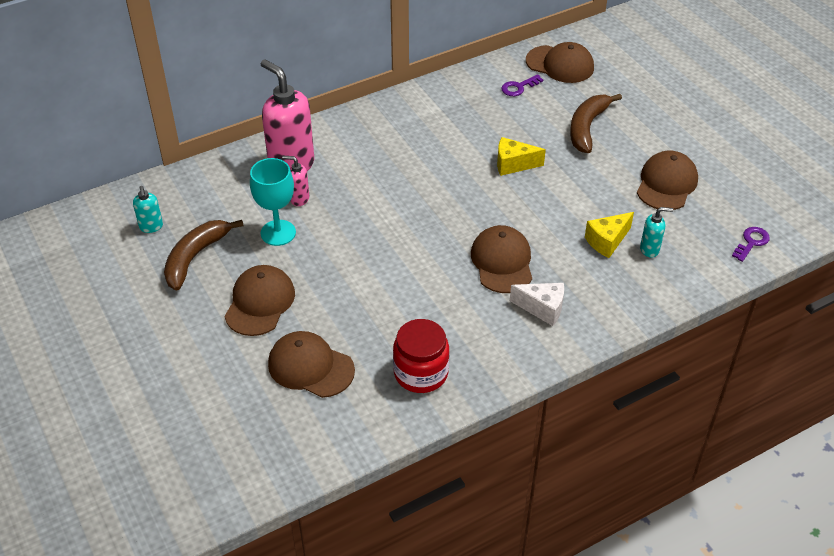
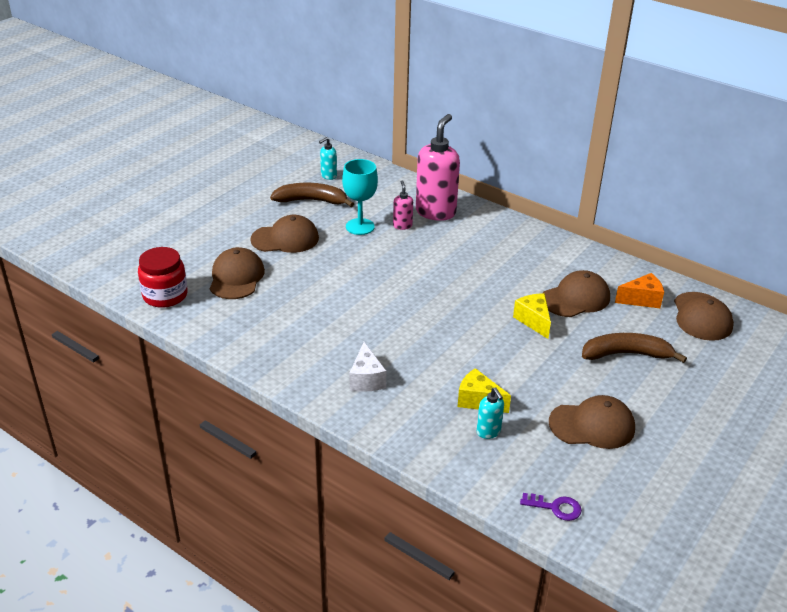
camera: 65 degrees right, 10 degrees down
red jar [393,319,449,393] -> red jar moved to [138,247,188,308]
brown cap [471,225,532,293] -> brown cap moved to [543,270,610,317]
purple key [501,74,543,96] -> orange cheese [615,273,664,308]

